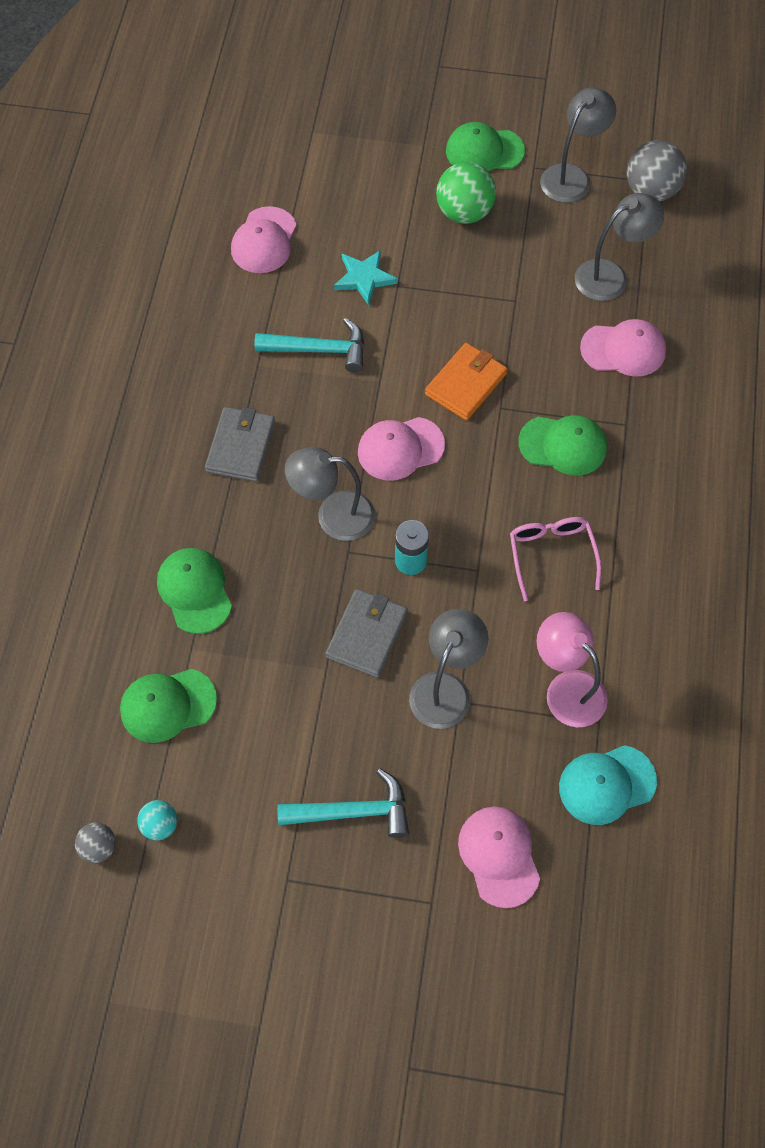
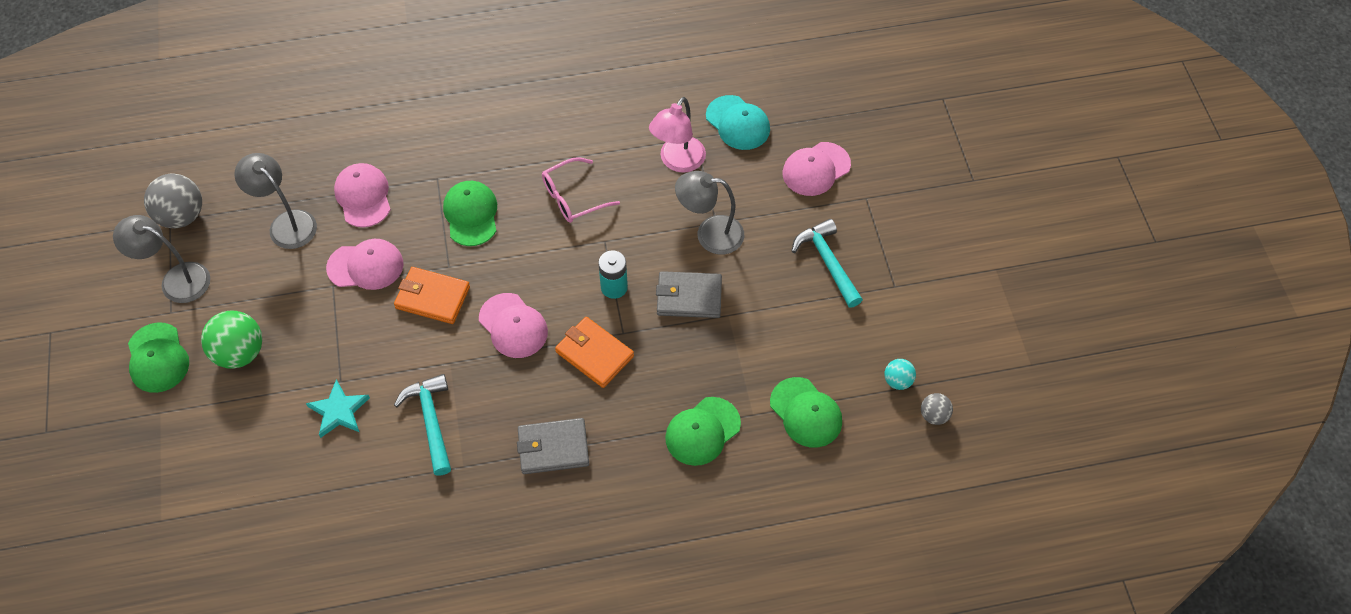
camera: 110 degrees left, 5 degrees down
pink cap [231,206,297,273] -> pink cap moved to [326,239,404,290]
grey lamp [285,447,375,541] -> orange wallet [555,317,634,388]

